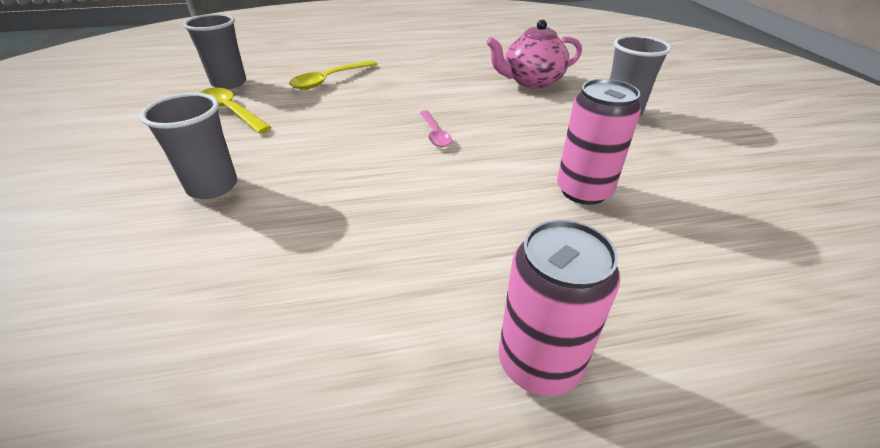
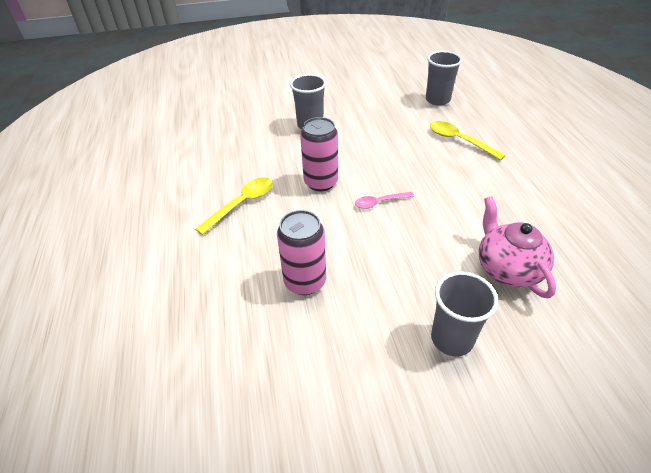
camera: 90 degrees right, 5 degrees up
yellow spoon [200,88,272,133] -> yellow spoon moved to [195,177,273,235]
pink can [499,220,620,396] -> pink can moved to [300,117,338,191]

